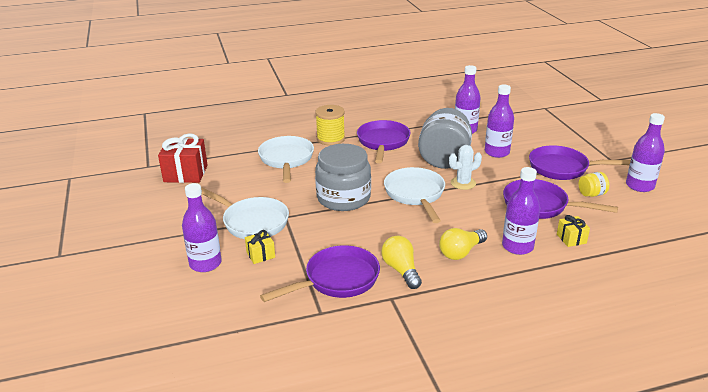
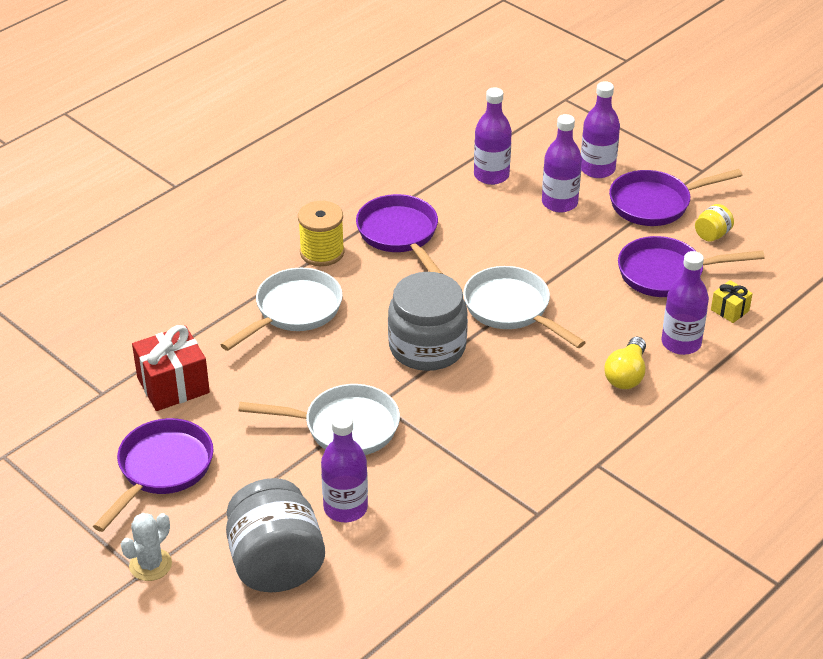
camera: 30 degrees left, 10 degrees up
yellow gift [245,230,275,264] -> none
white pan [258,136,314,183] -> white pan turned 75 degrees clockwise [220,268,343,351]
purple pan [260,245,380,302] -> purple pan moved to [93,418,214,532]
yellow light bulb [381,236,422,289] -> none
grey jar [418,108,472,169] -> grey jar moved to [226,478,325,592]
white cactus [449,145,482,190] -> white cactus moved to [121,513,172,581]
purple bottle [626,113,665,192] -> purple bottle moved to [581,81,620,178]

